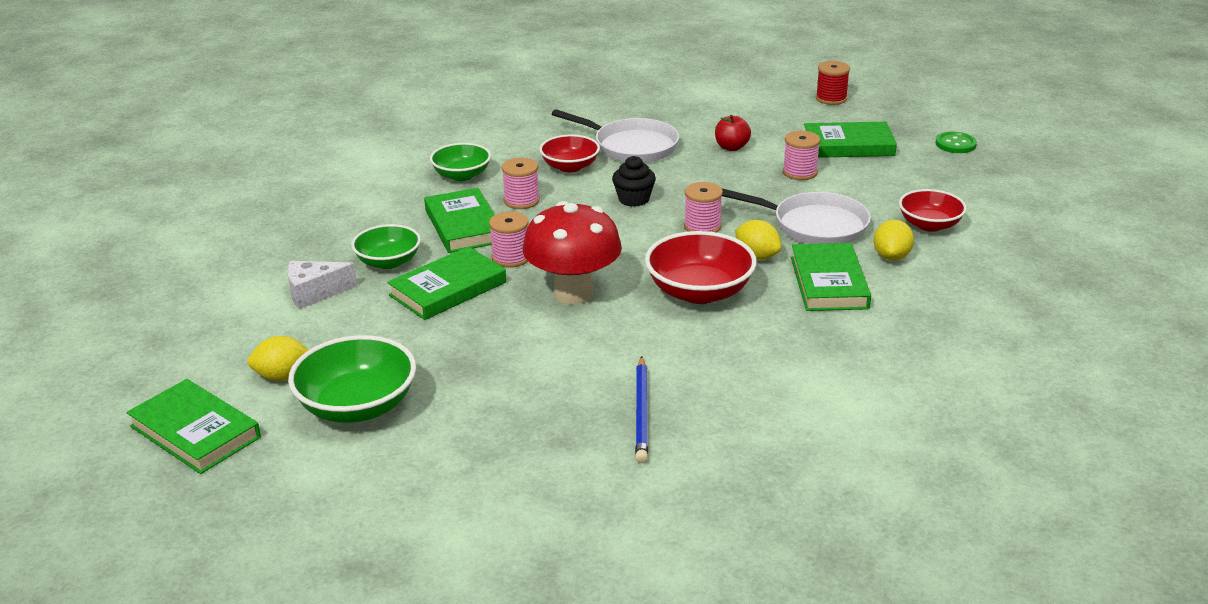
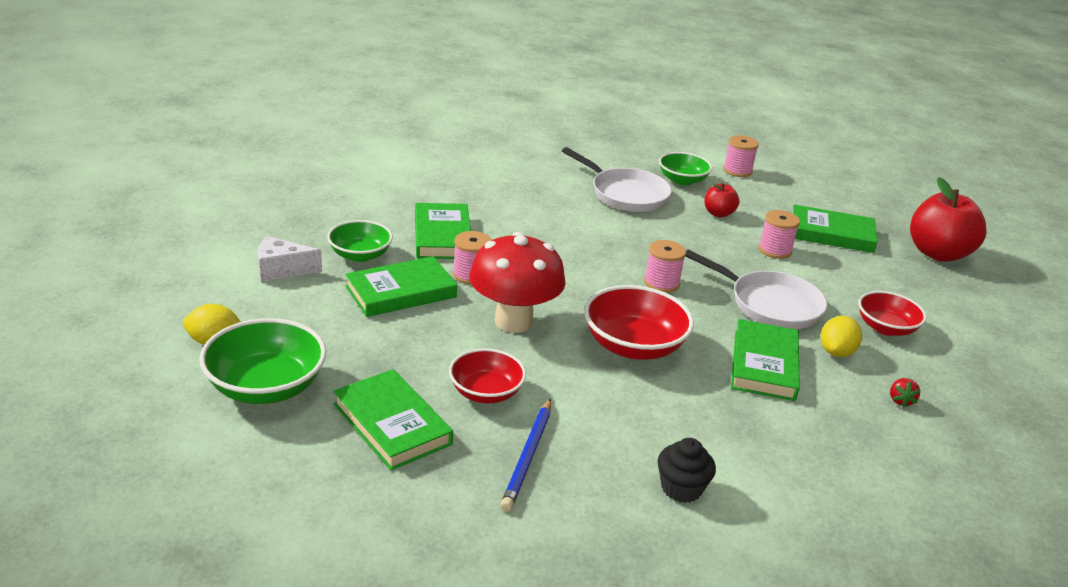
camera: 10 degrees right, 0 degrees up
green book [126,379,261,474] -> green book moved to [333,369,453,470]
green bowl [430,143,491,181] -> green bowl moved to [659,152,712,185]
pink spool [502,158,540,209] -> pink spool moved to [723,135,759,177]
red bowl [539,134,600,172] -> red bowl moved to [449,348,526,403]
black cupcake [612,156,656,207] -> black cupcake moved to [658,438,716,503]
yellow lemon [735,220,781,260] -> none
red spool [816,61,850,105] -> none
green button [935,132,977,153] -> red apple [910,177,987,262]
none -> red strawberry [890,378,921,407]

